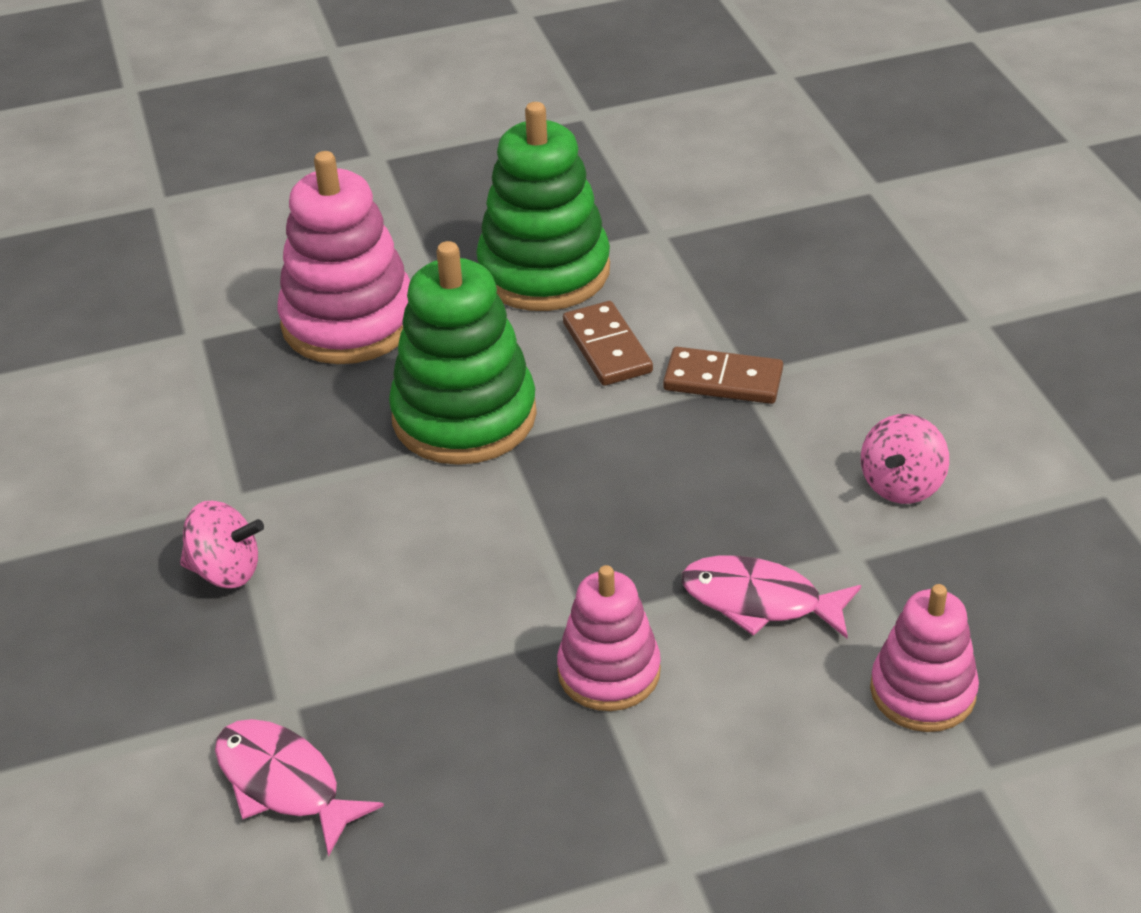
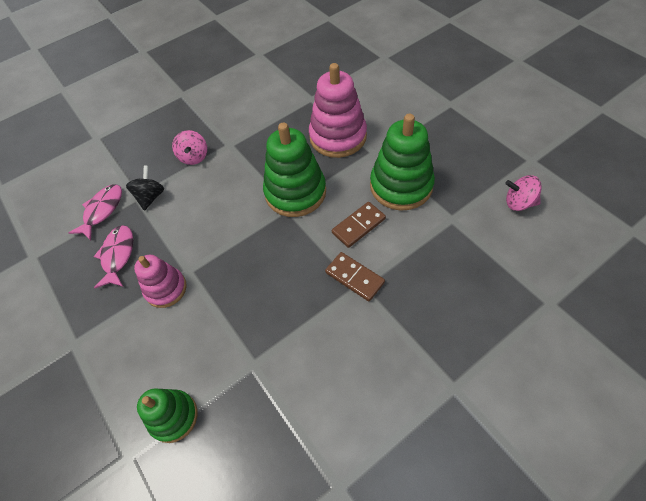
camera: 75 degrees right, 15 degrees up
brown domino [663,347,783,404] -> brown domino turned 45 degrees counterclockwise [325,252,385,301]
pink fish [681,555,861,639] -> pink fish moved to [94,225,133,288]
pink spinning top [861,414,949,504] -> pink spinning top moved to [505,175,542,211]
pink stacking toy [870,584,979,732] -> green stacking toy [137,388,198,443]
none -> black spinning top [126,165,164,211]

